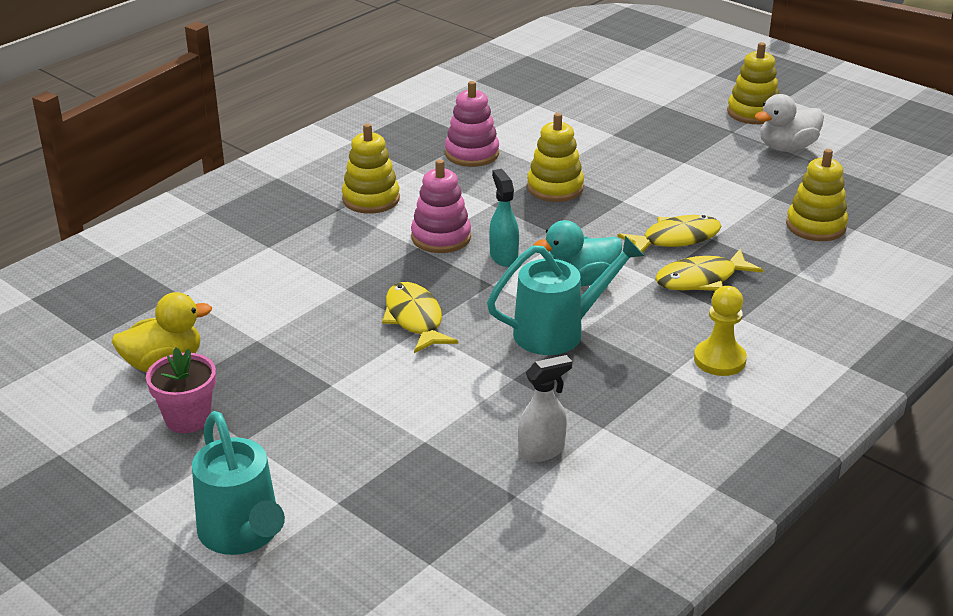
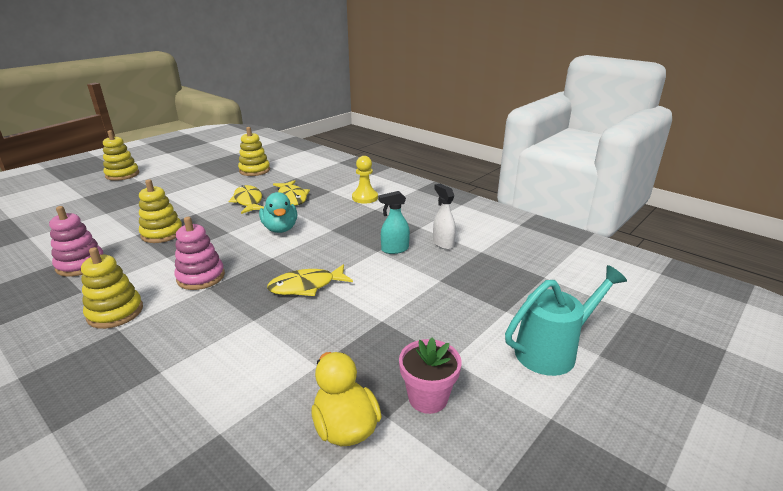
camera: 90 degrees left, 5 degrees down
turquoise watering can [487,236,644,355] -> none
turquoise spray bottle [489,169,519,267] -> turquoise spray bottle moved to [378,191,410,254]
white duck [754,94,824,152] -> none

